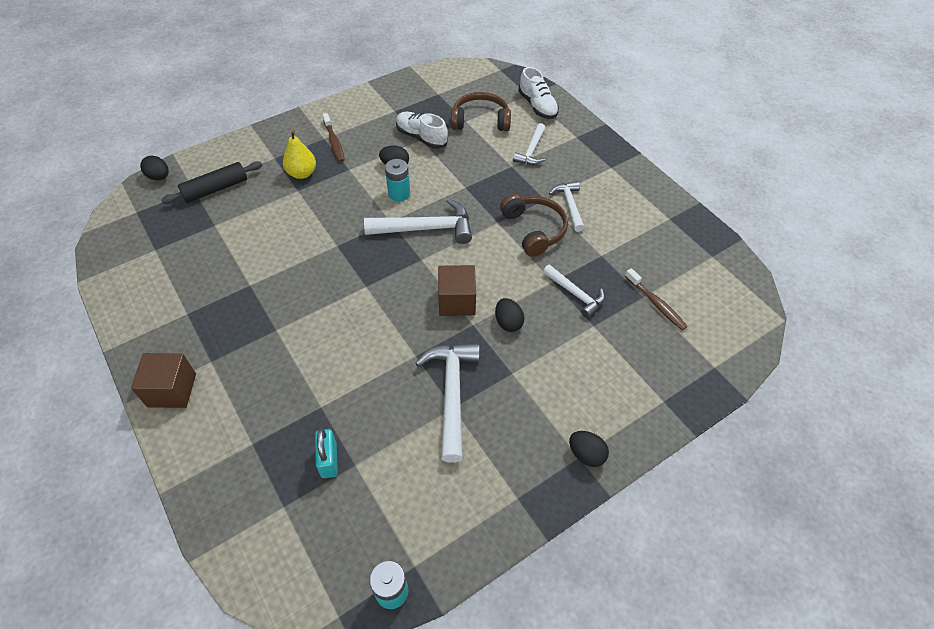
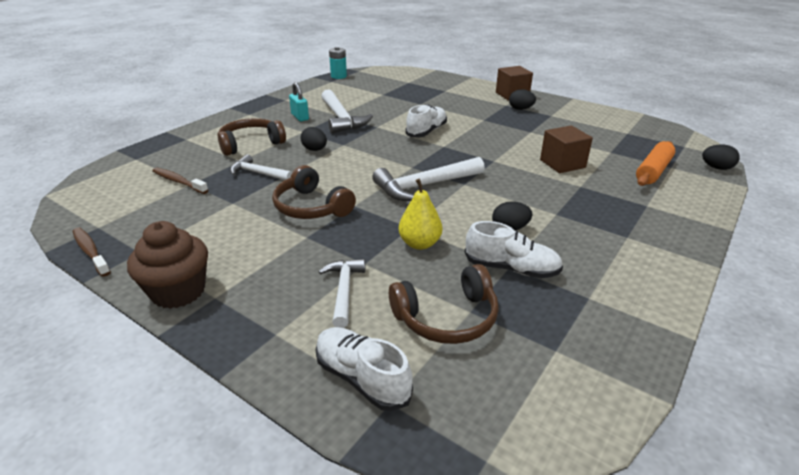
camera: 160 degrees right, 20 degrees down
black rolling pin [161,161,262,204] -> orange rolling pin [636,141,675,186]
yellow pear [283,130,316,179] -> yellow pear moved to [399,179,442,250]
turquoise padlock [315,429,338,478] -> turquoise padlock moved to [289,82,309,121]
brown toothbrush [322,113,345,162] -> brown toothbrush moved to [73,228,111,277]
turquoise battery [385,159,410,202] -> none
brown cube [438,265,476,316] -> brown cube moved to [540,125,593,173]
white hammer [549,181,585,232] -> none
black egg [569,431,609,467] -> black egg moved to [509,89,536,110]
none -> brown cupcake [127,221,208,309]
none -> brown headphones [218,118,286,156]
none -> white shoe [405,104,447,137]

